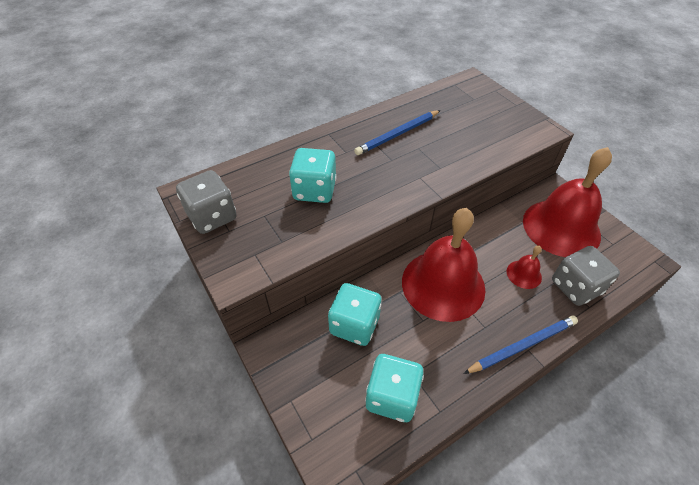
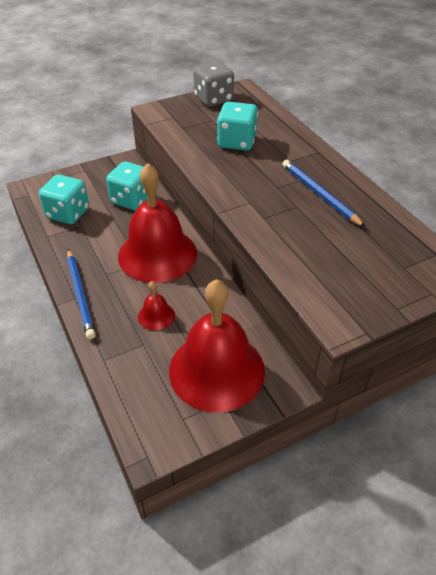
camera: 95 degrees right, 5 degrees down
grey dice [552,246,620,306] -> none

